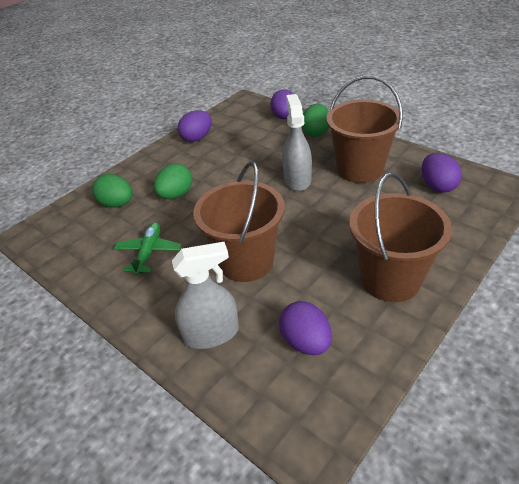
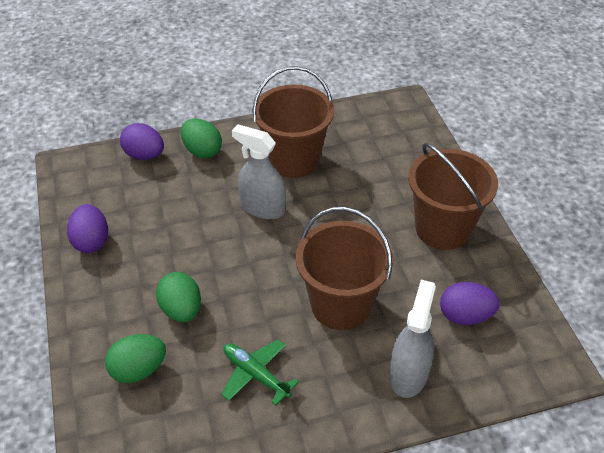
camera: 60 degrees left, 5 degrees up
purple egg [422,153,462,193] -> none

